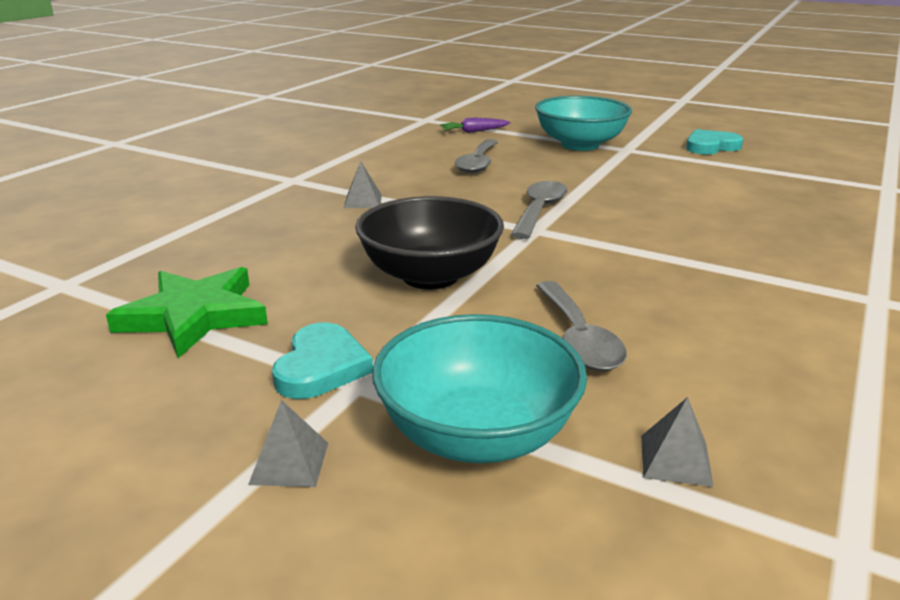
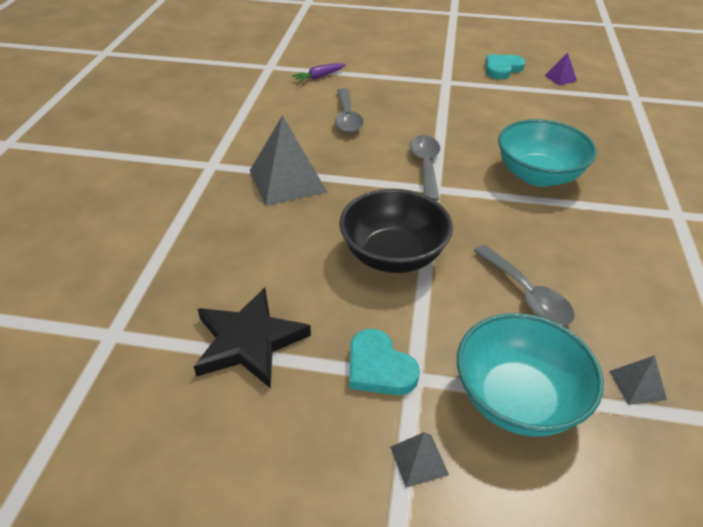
camera: 20 degrees left, 15 degrees up
green star [106,267,268,358] -> black star [194,288,311,388]
turquoise heart [272,322,373,399] -> turquoise heart turned 150 degrees clockwise [349,329,420,395]
grey pyramid [344,161,382,208] -> grey pyramid [250,115,327,206], size x2.16
turquoise bowl [535,96,632,151] -> turquoise bowl moved to [498,119,597,187]
none -> purple pyramid [545,53,577,85]

